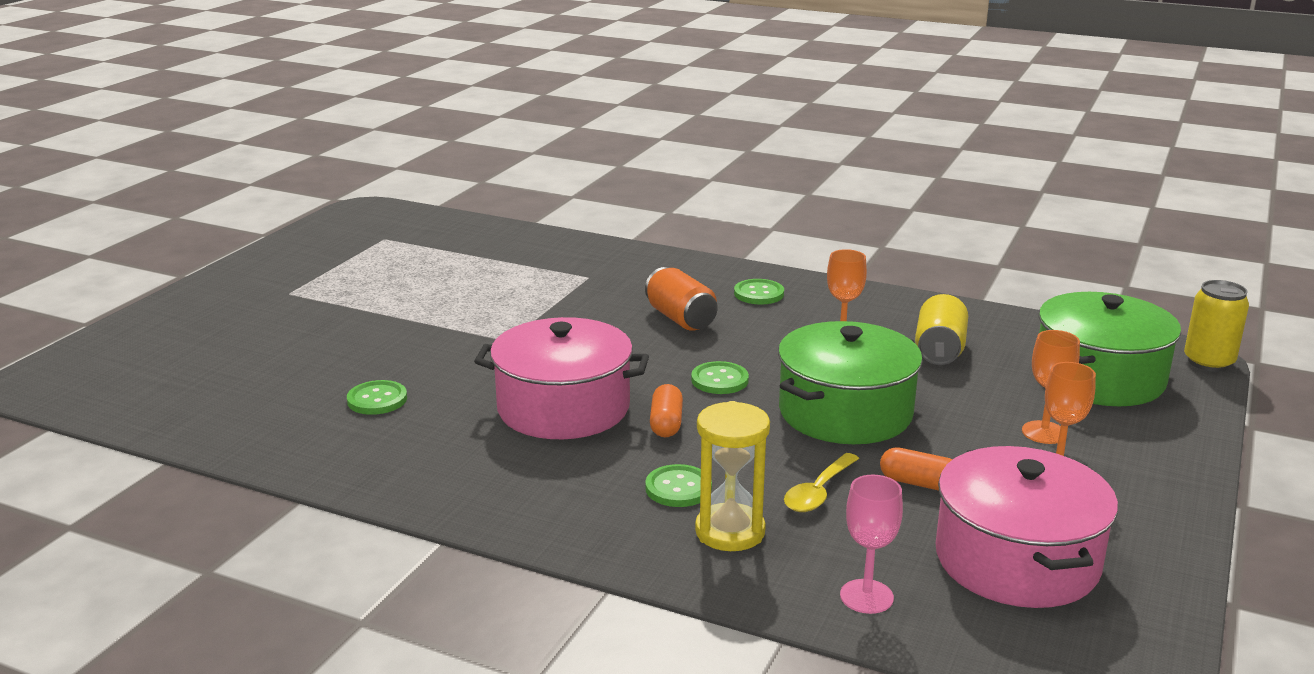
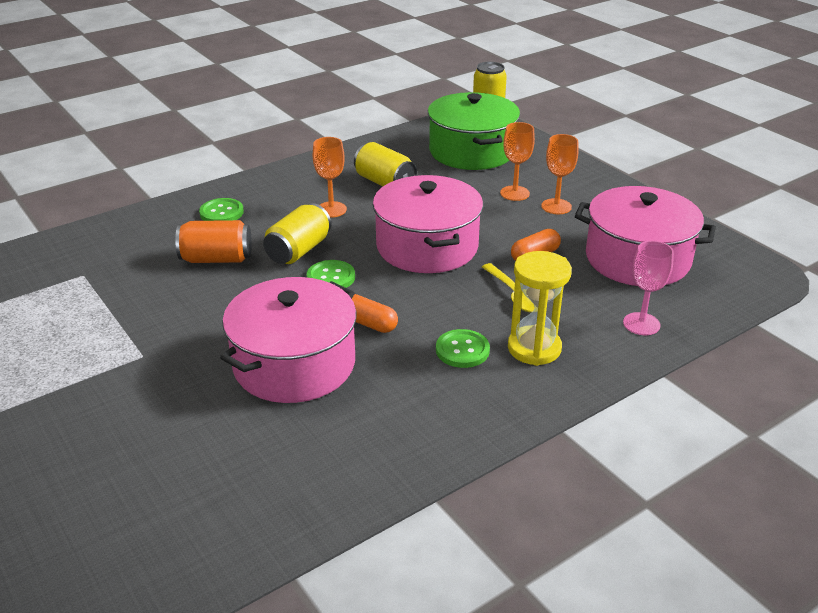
camera: 60 degrees left, 10 degrees up
green button [347,380,407,415] -> none
green pot [778,321,923,444] -> pink pot [373,175,483,273]
none -> yellow can [263,203,331,264]

